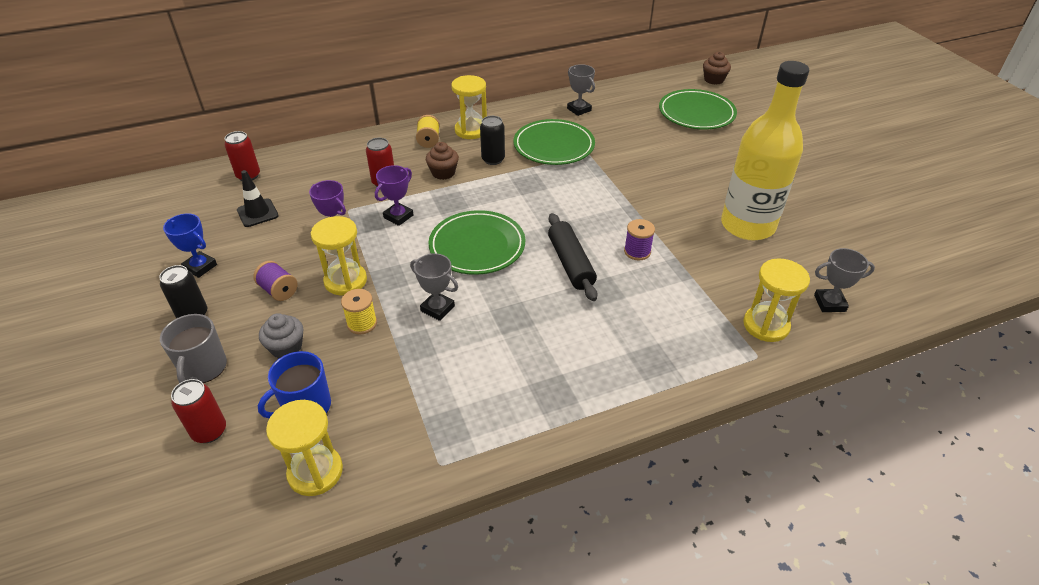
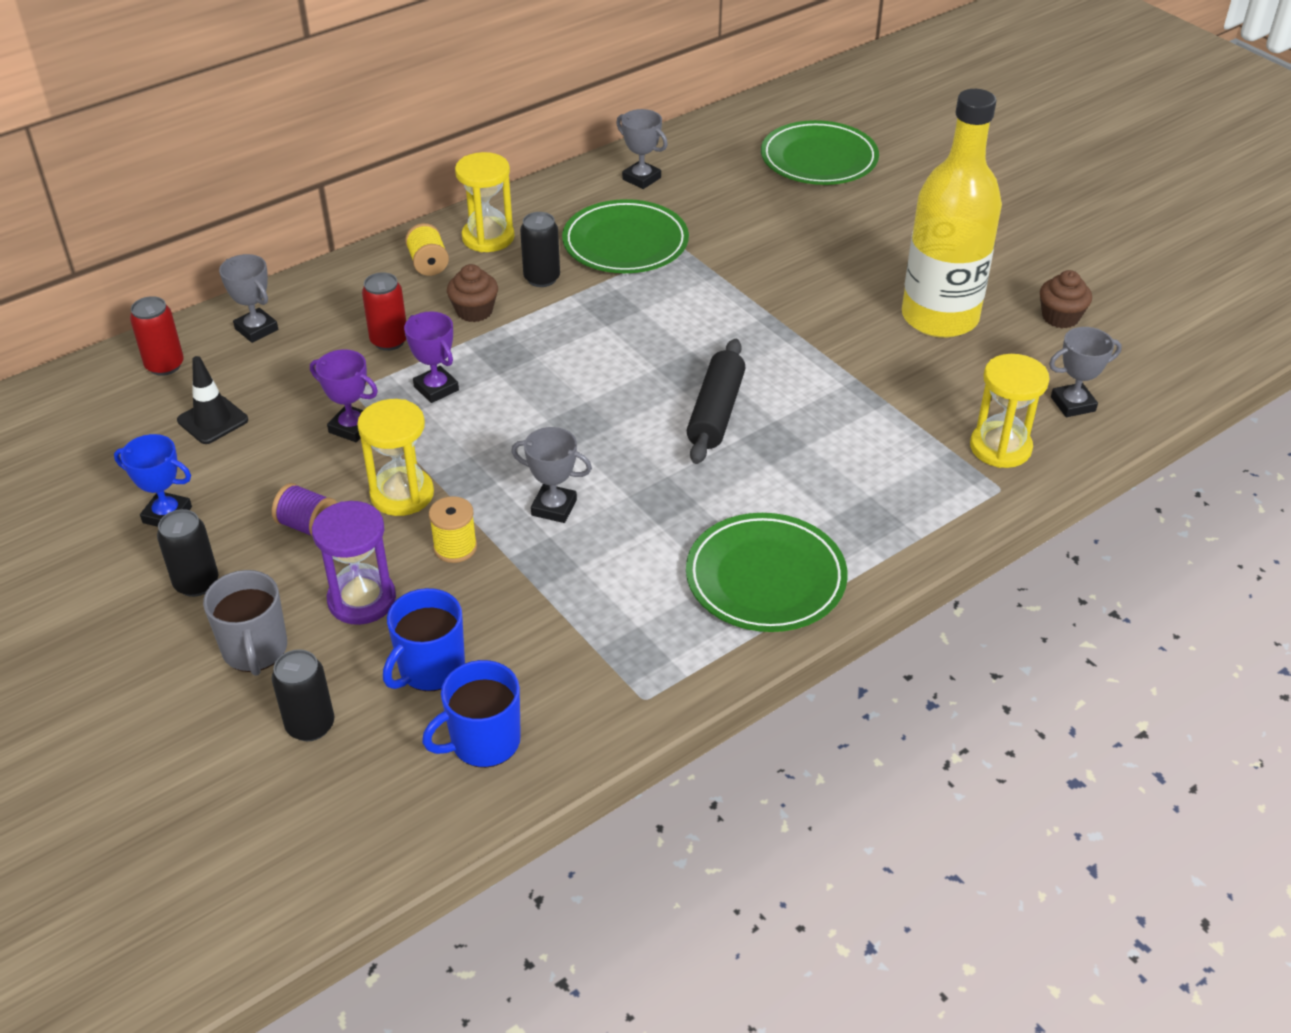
camera: 15 degrees left, 0 degrees up
red can [171,379,226,443] -> black can [272,649,334,741]
grey cupcake [259,313,303,359] -> purple hourglass [312,501,396,625]
yellow hourglass [266,400,343,496] -> blue mug [422,660,521,768]
purple trophy [375,165,414,226] -> purple trophy turned 60 degrees counterclockwise [404,311,459,403]
green plate [428,210,525,275] -> green plate moved to [686,513,848,632]
black rolling pin [548,213,598,301] -> black rolling pin turned 45 degrees clockwise [687,339,746,464]
purple spool [624,219,655,260] -> none
brown cupcake [703,52,731,85] -> brown cupcake moved to [1040,270,1092,328]
none -> grey trophy [219,254,278,343]

